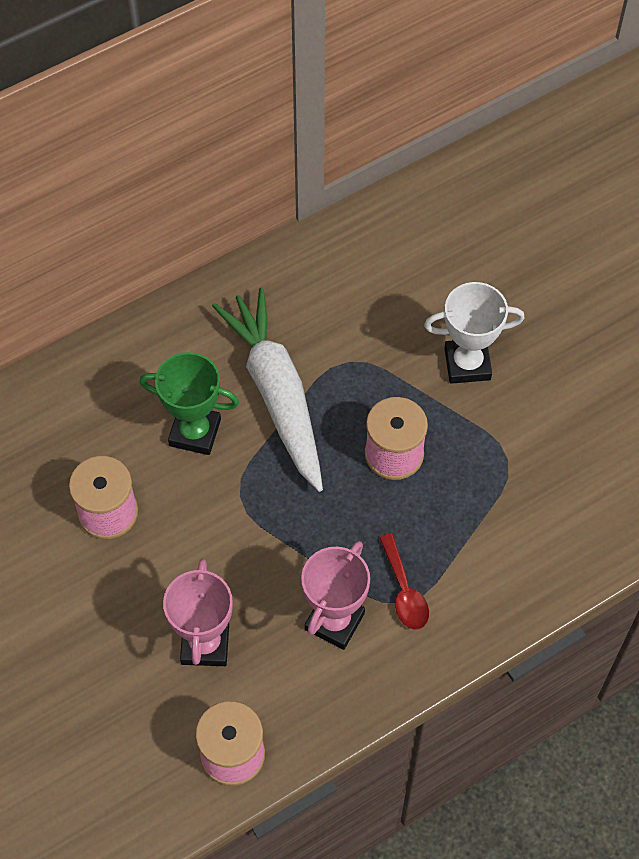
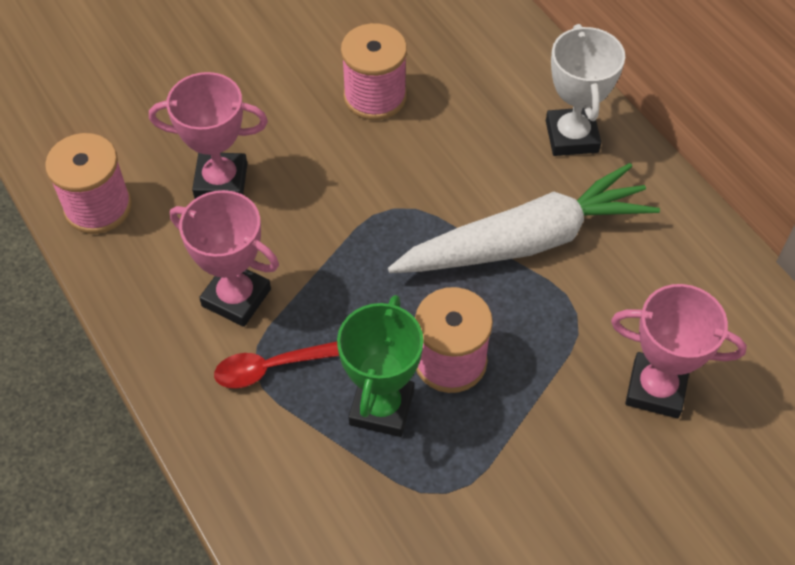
camera: 90 degrees right, 5 degrees down
green trophy [140,352,239,455] -> green trophy moved to [337,295,424,437]
white trophy [424,282,525,384] -> white trophy moved to [546,24,625,156]
none -> pink trophy [611,284,747,418]

